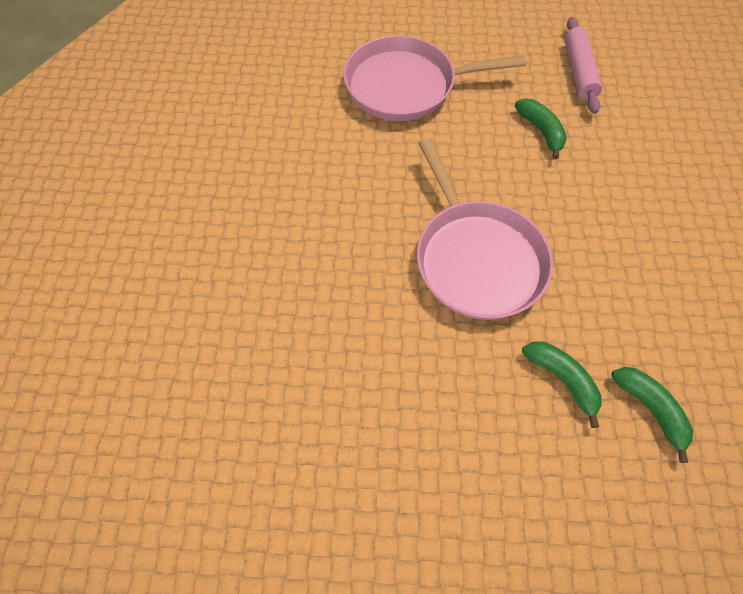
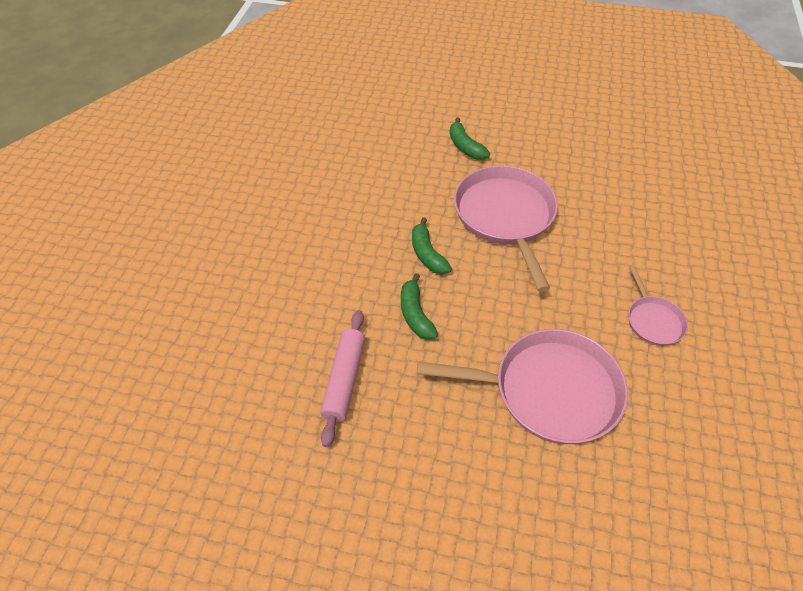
camera: 170 degrees left, 10 degrees down
green banana [611,367,693,463] -> green banana moved to [412,217,452,274]
none -> pink pan [628,266,688,346]

